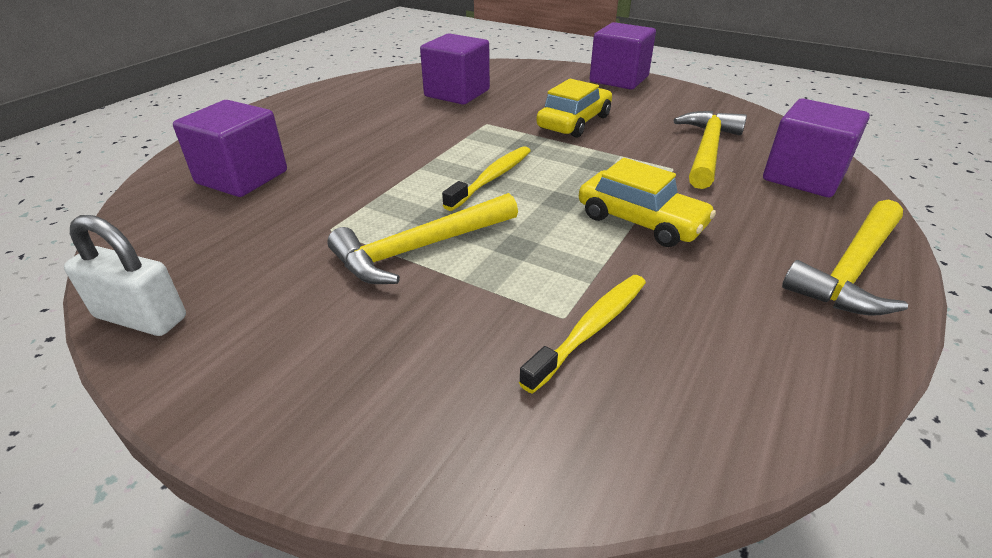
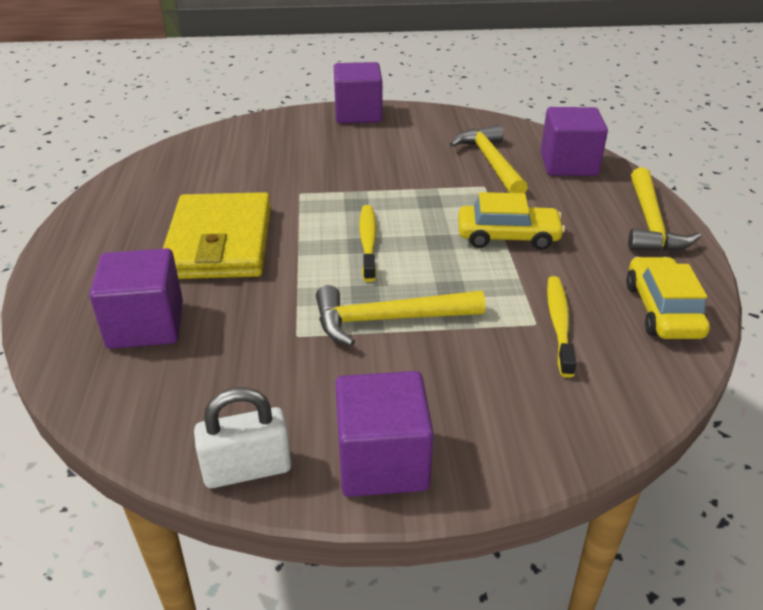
camera: 35 degrees left, 0 degrees up
yellow hammer [327,193,518,284] -> yellow hammer turned 60 degrees clockwise [316,285,485,346]
purple cube [420,33,490,105] -> purple cube moved to [335,371,433,497]
yellow car [536,79,612,138] -> yellow car moved to [626,257,710,339]
none -> yellow wallet [163,192,271,279]

